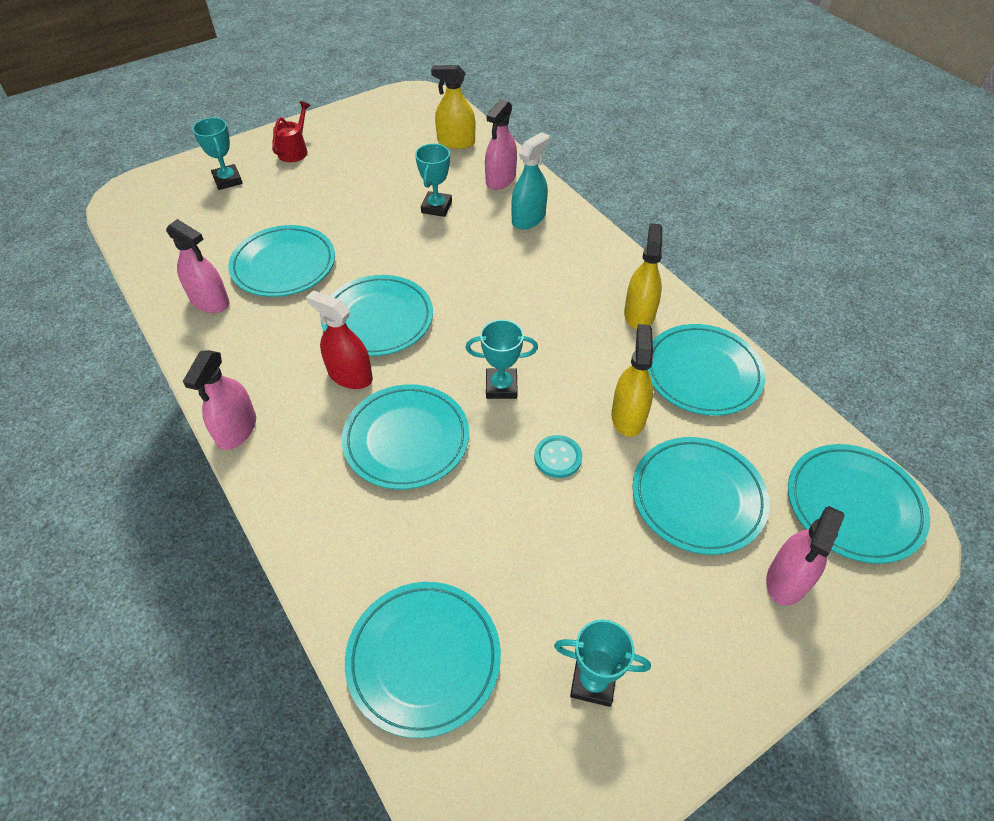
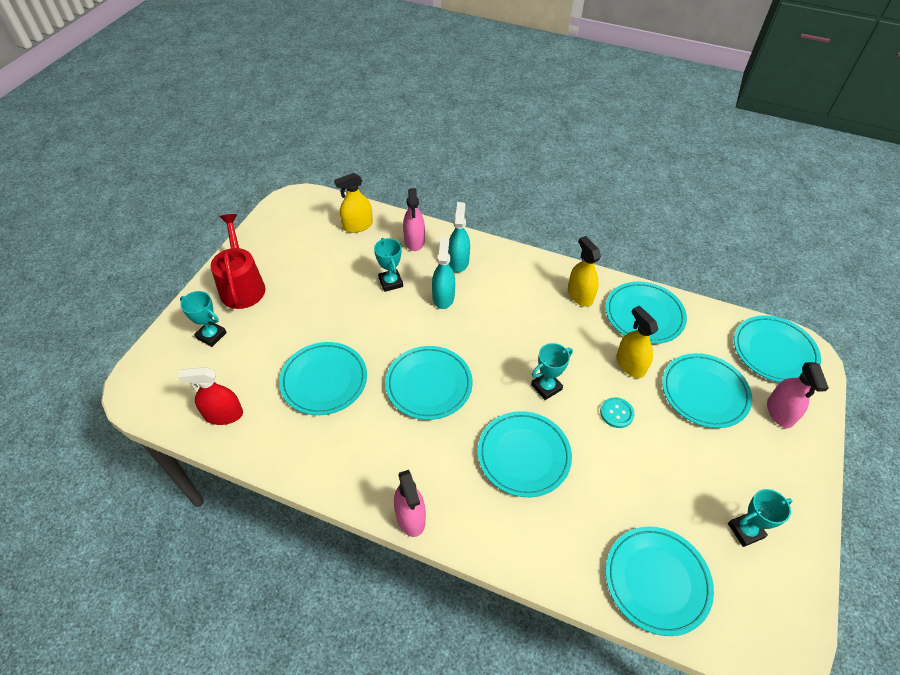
camera: 35 degrees left, 0 degrees up
pink spray bottle [166,219,229,313] -> none
red watering can [272,101,311,162] -> red watering can [211,214,265,309], size x1.75
red spray bottle [306,290,373,389] -> red spray bottle moved to [178,367,243,425]
none -> turquoise spray bottle [432,237,455,309]

